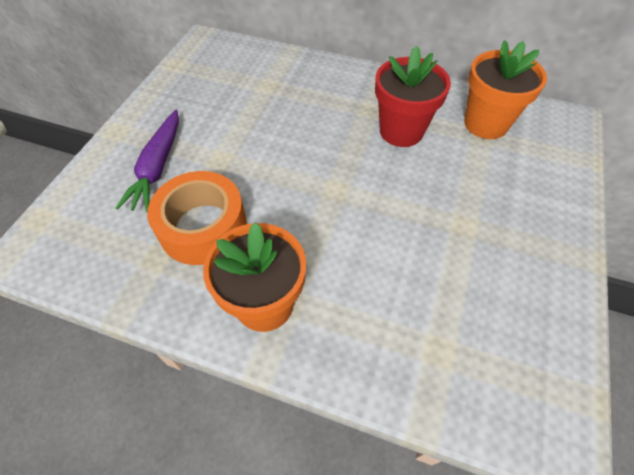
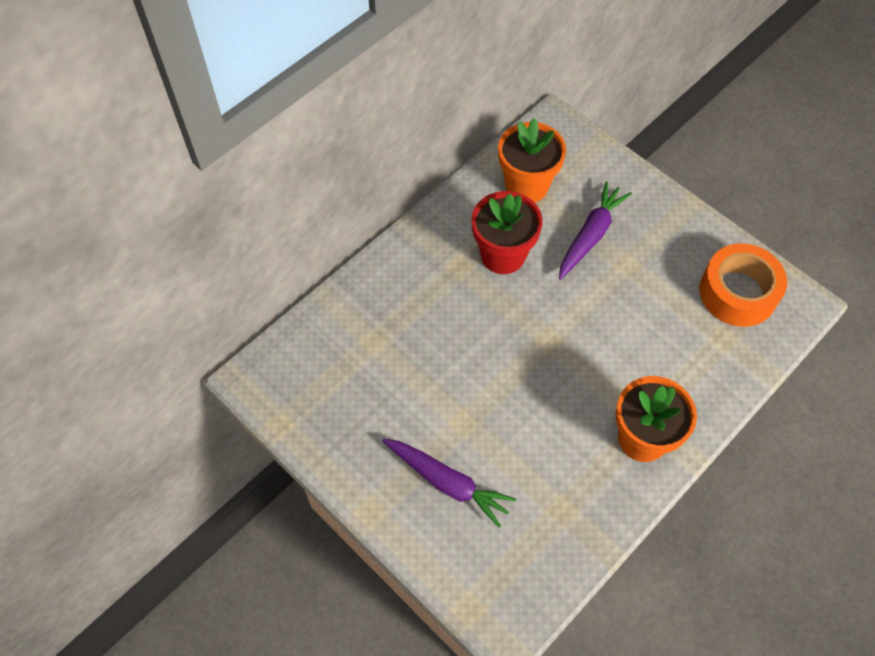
camera: 65 degrees left, 5 degrees up
orange tape [147,171,247,265] -> orange tape moved to [699,243,787,327]
none -> purple carrot [559,181,632,280]

